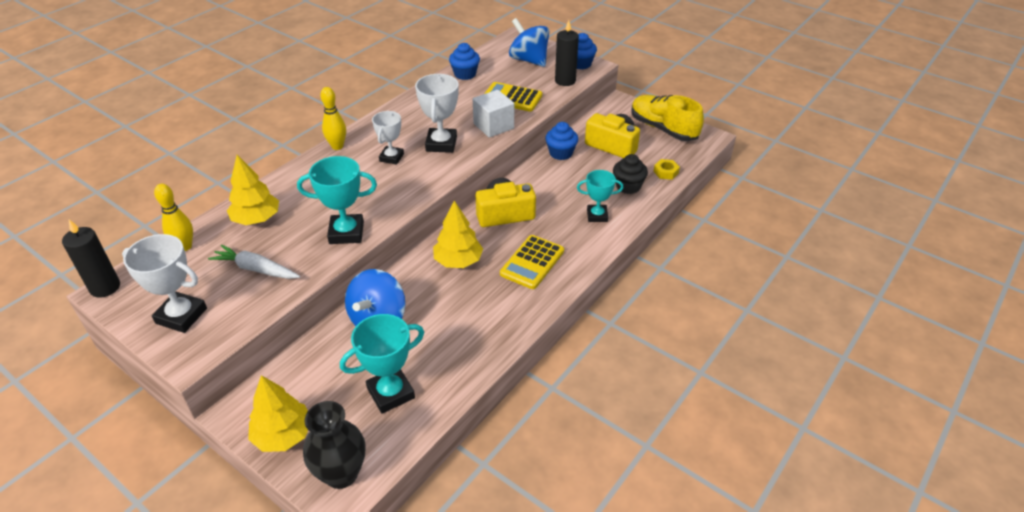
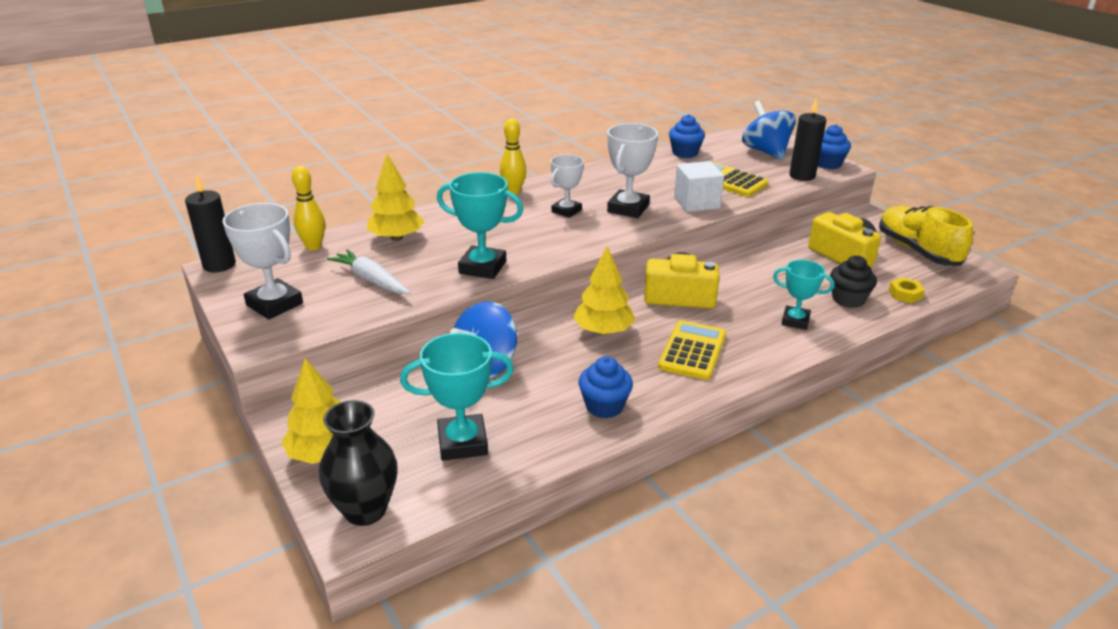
camera: 20 degrees right, 10 degrees down
yellow calculator [500,235,564,289] -> yellow calculator turned 150 degrees clockwise [658,320,726,380]
blue cupcake [545,122,578,160] -> blue cupcake moved to [579,356,633,418]

